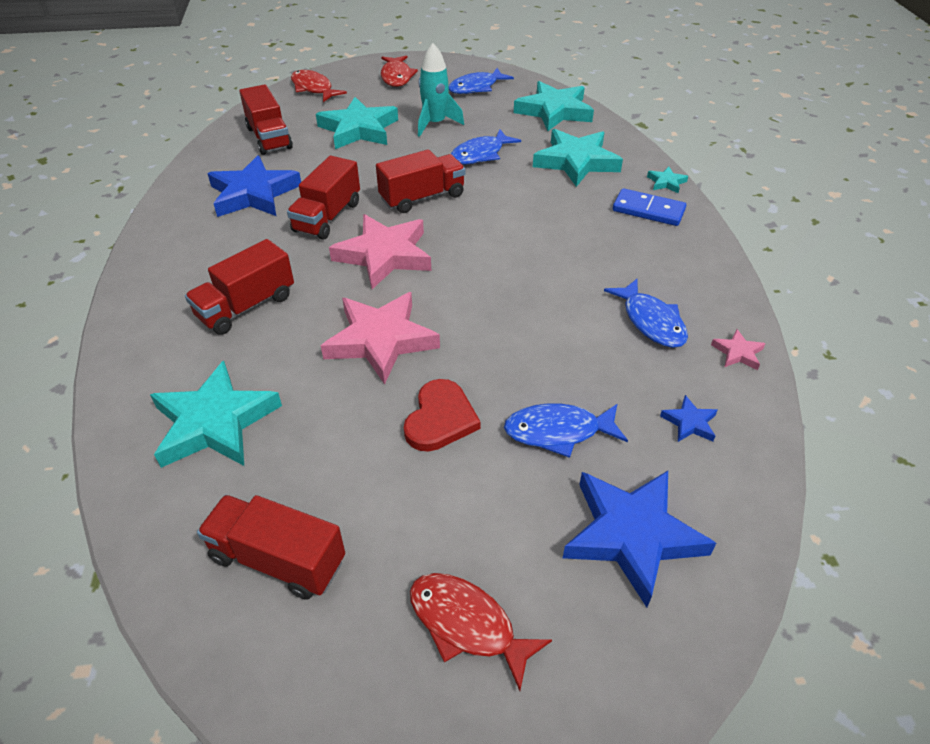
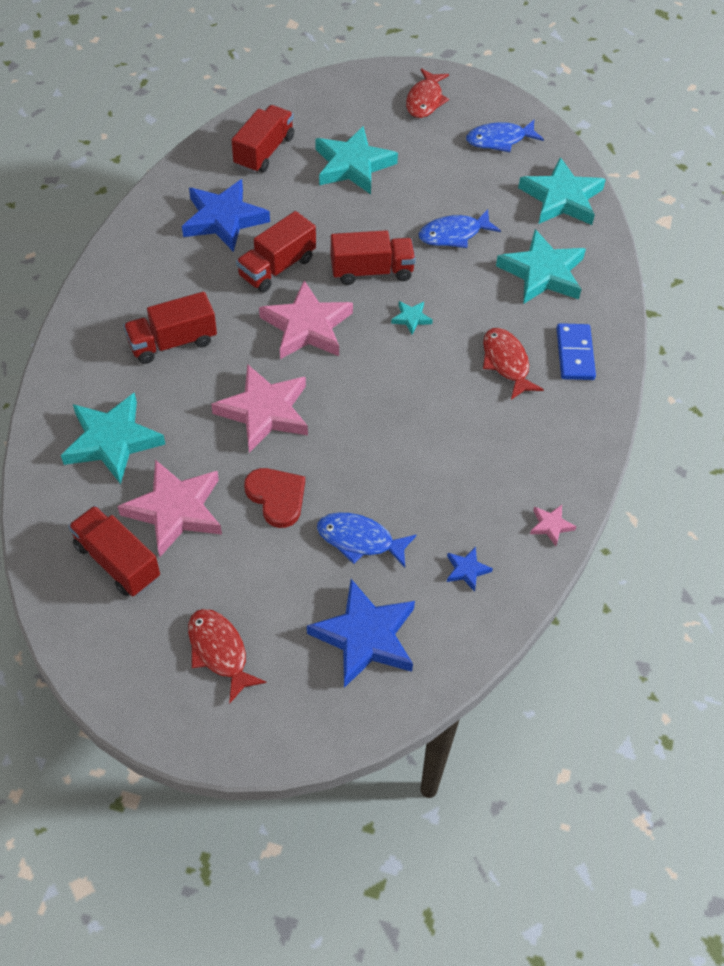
camera: 20 degrees right, 10 degrees up
red truck [239,84,293,155] -> red truck turned 150 degrees counterclockwise [232,105,294,173]
red fish [291,70,347,102] -> red fish moved to [483,328,544,400]
red heart [404,379,481,452] -> red heart turned 75 degrees counterclockwise [244,468,305,528]
turquoise rocket [418,43,464,137] -> none
blue fish [604,279,688,348] -> none
blue domino [613,188,686,226] -> blue domino turned 45 degrees clockwise [556,323,596,380]
turquoise star [647,167,688,193] -> turquoise star moved to [391,301,433,335]
none -> pink star [117,460,222,557]

